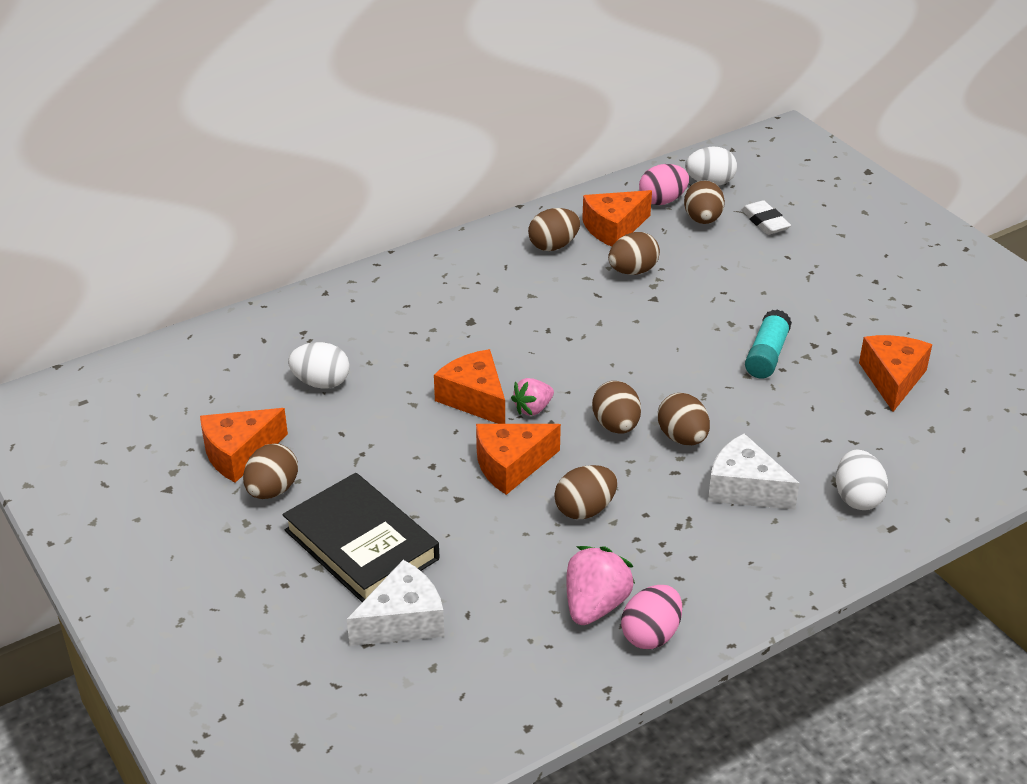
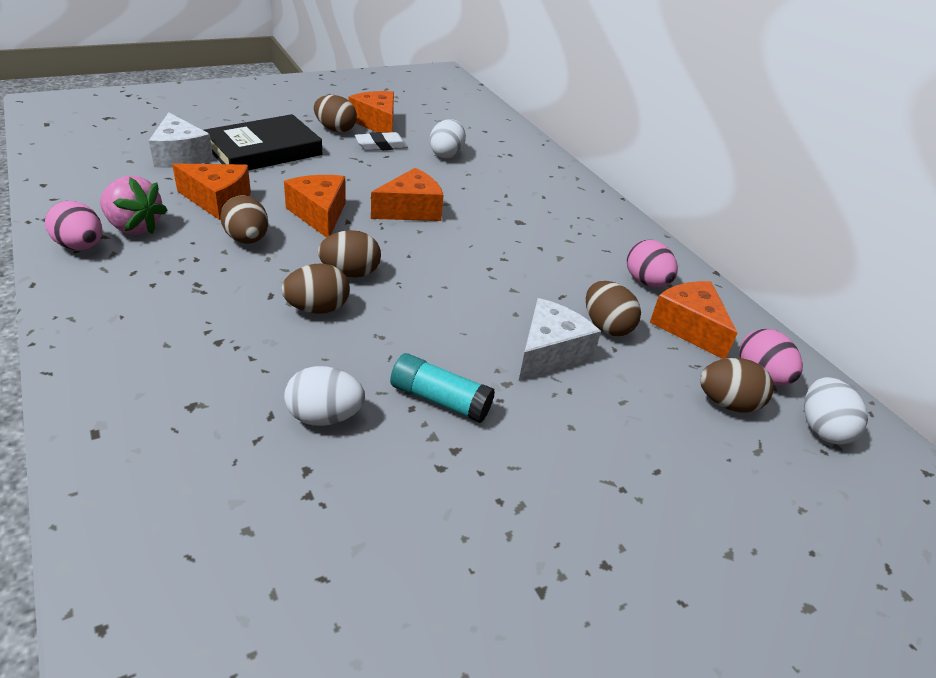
camera: 90 degrees right, 0 degrees up
pink strawberry [511,378,554,416] -> none
brown egg [528,208,580,251] -> pink egg [627,240,678,287]
white cheese [708,434,800,510] -> white cheese moved to [519,298,601,381]
white eraser [741,200,791,235] -> white eraser moved to [355,132,408,151]
white egg [836,450,888,510] -> white egg moved to [284,366,365,426]
orange cheese [859,335,932,412] -> orange cheese moved to [172,163,251,220]

